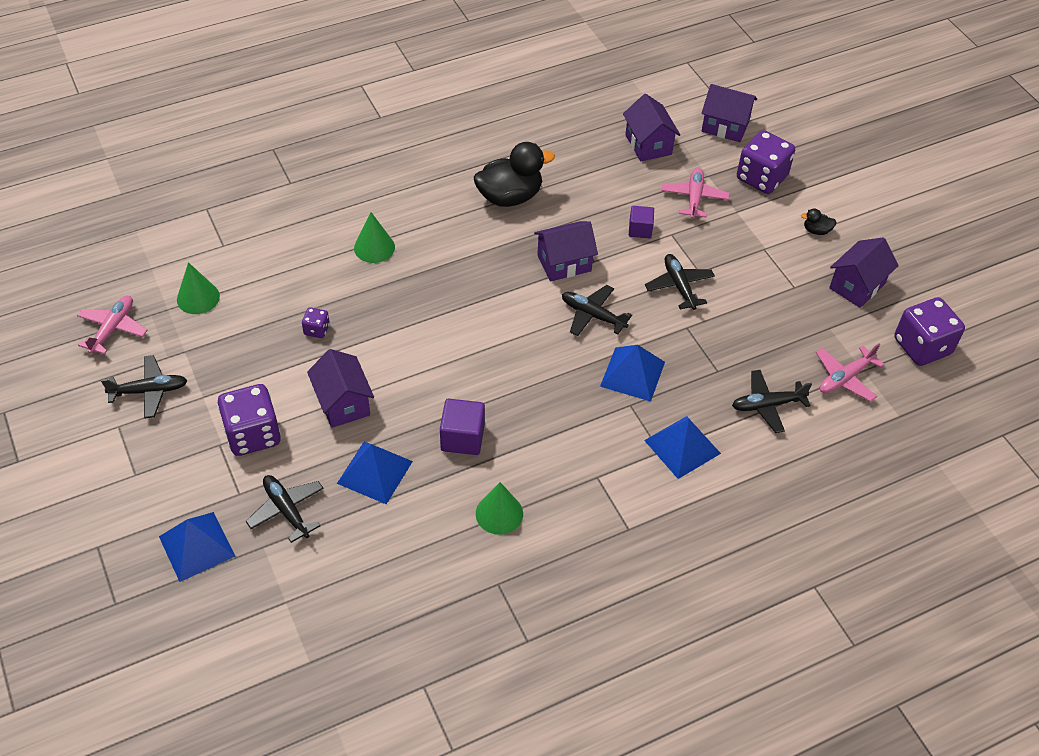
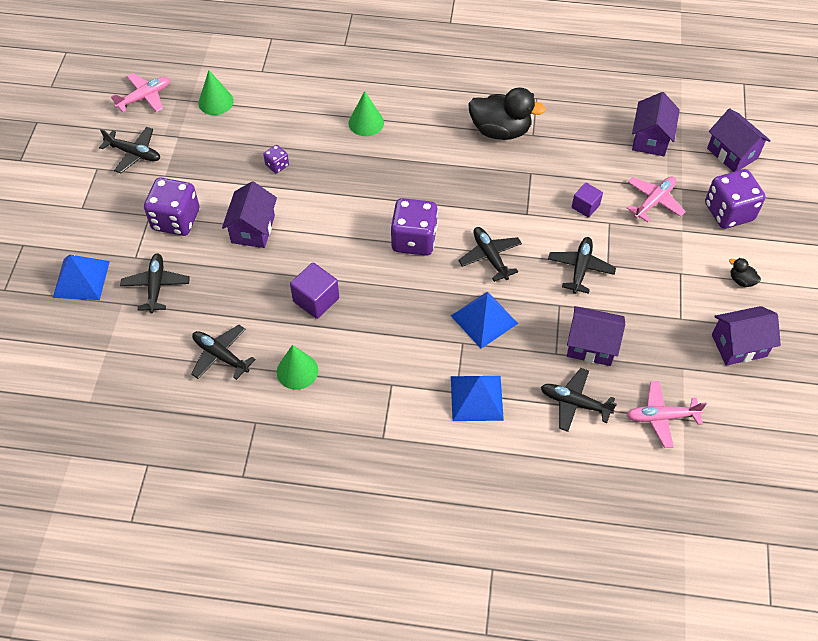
camera: 35 degrees right, 5 degrees up
blue pyramid [337,442,413,504] -> none
purple house [534,221,598,281] -> purple house moved to [567,306,625,366]
purple dice [894,297,965,366] -> purple dice moved to [391,198,438,256]
none -> black plane [191,325,256,380]

